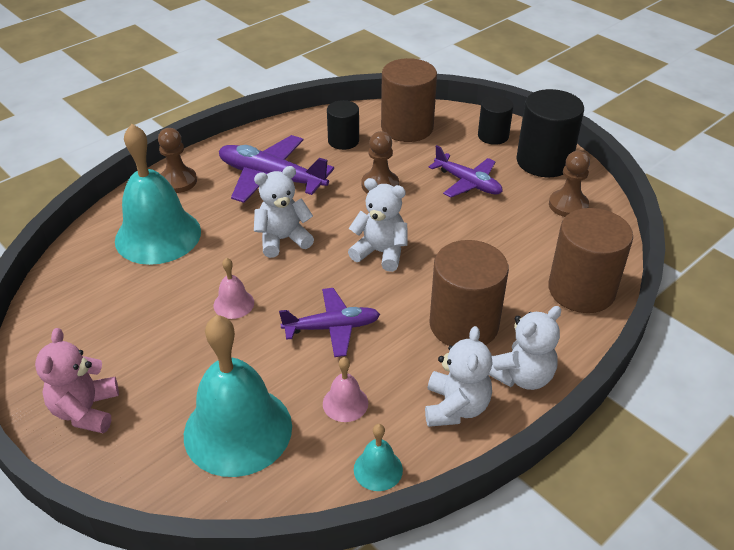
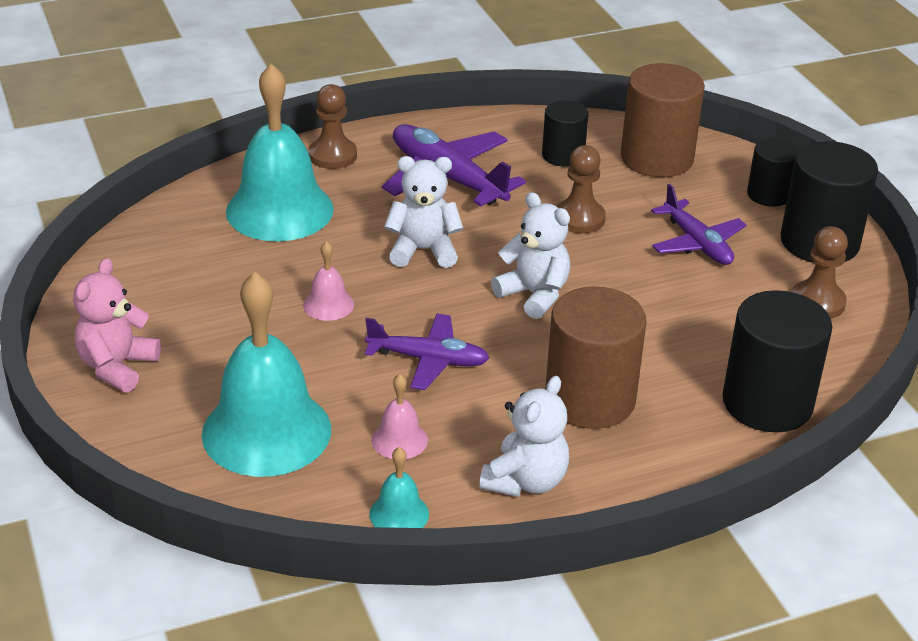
camera: 20 degrees right, 5 degrees down
white teddy bear [488,306,561,390] -> none
brown cylinder [548,208,633,313] -> black cylinder [723,290,832,432]

